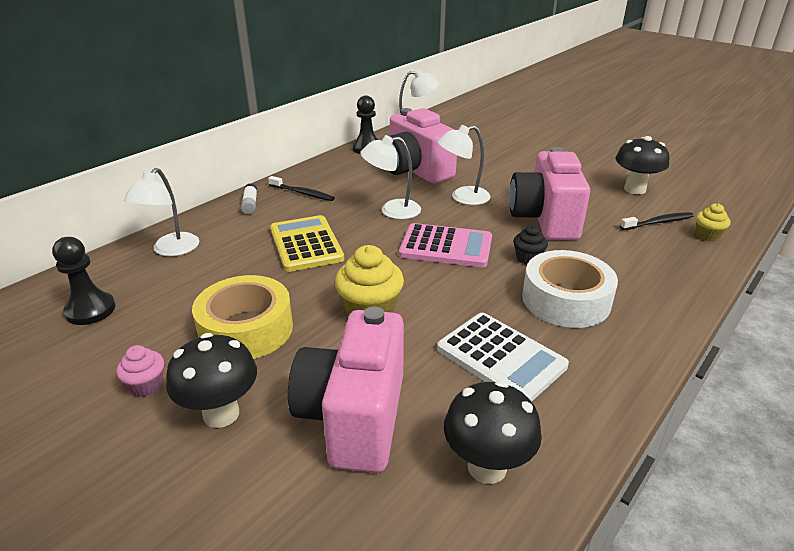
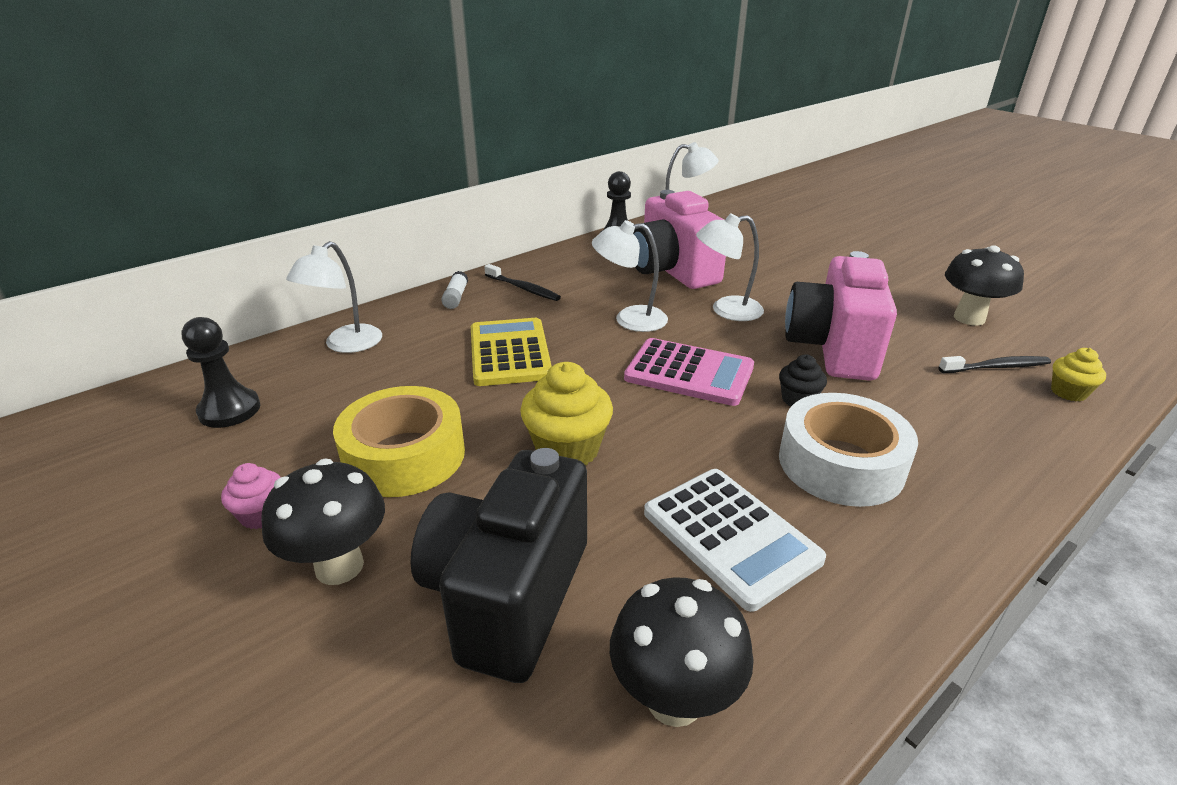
camera: 10 degrees right, 0 degrees up
pink camera [288,307,404,473] -> black camera [410,448,587,683]

